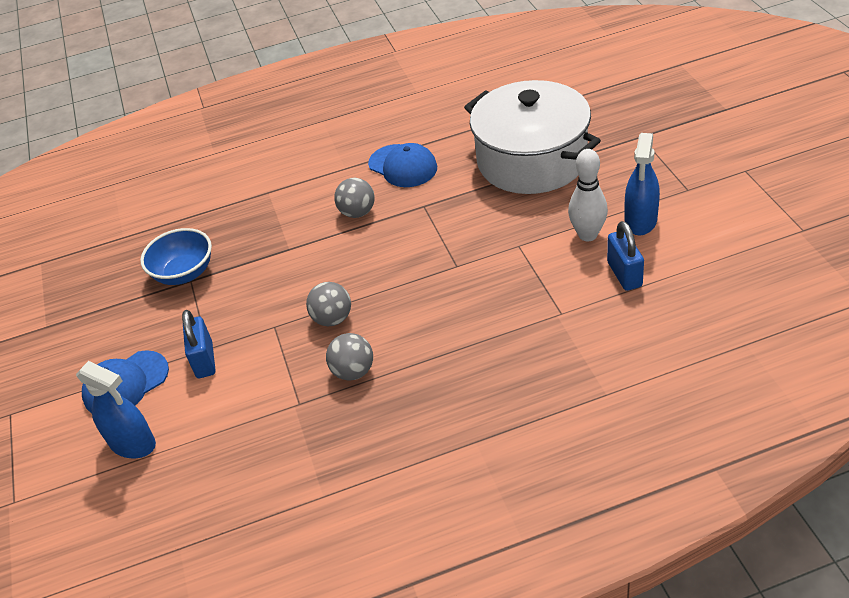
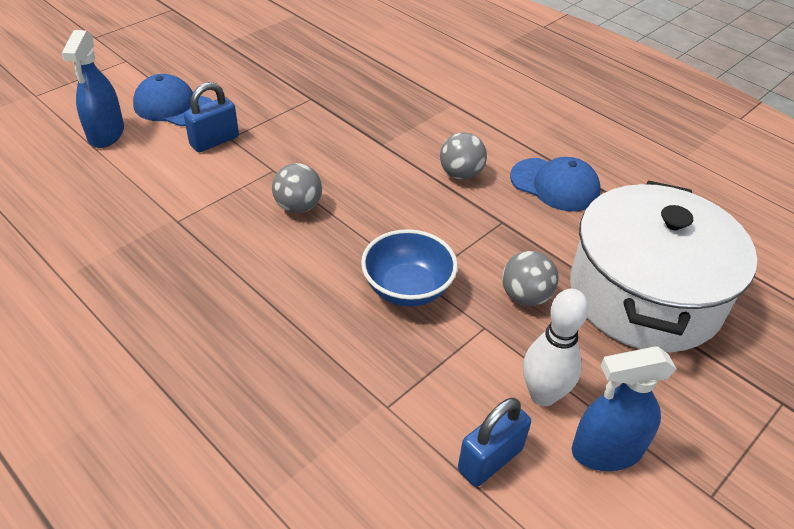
camera: 55 degrees right, 0 degrees up
blue bowl [140,228,212,285] -> blue bowl moved to [361,229,458,307]
grey ball [326,333,373,380] -> grey ball moved to [502,251,559,306]
blue cap [368,143,437,187] -> blue cap turned 75 degrees counterclockwise [510,157,601,212]

